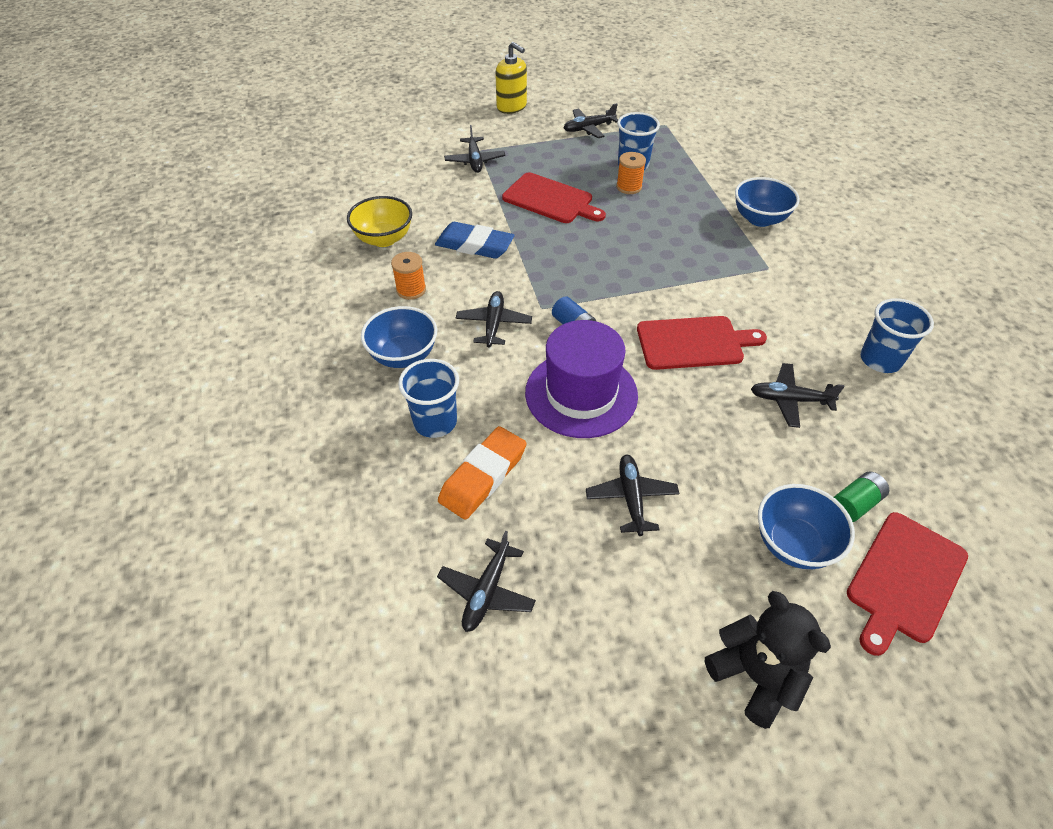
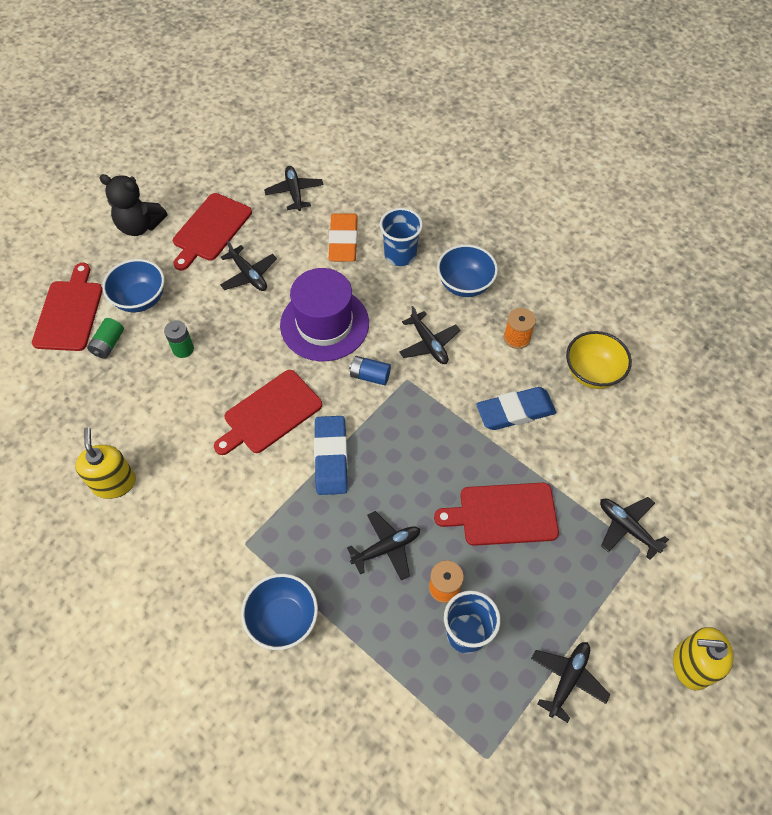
camera: 145 degrees right, 10 degrees up
black plane [751,363,845,428] -> black plane moved to [347,511,420,580]
blue cup [860,298,934,373] -> yellow soap dispenser [75,427,136,499]
none -> green battery [164,320,194,358]
none -> red cutting board [173,193,252,271]
none -> blue eraser [314,416,348,495]

